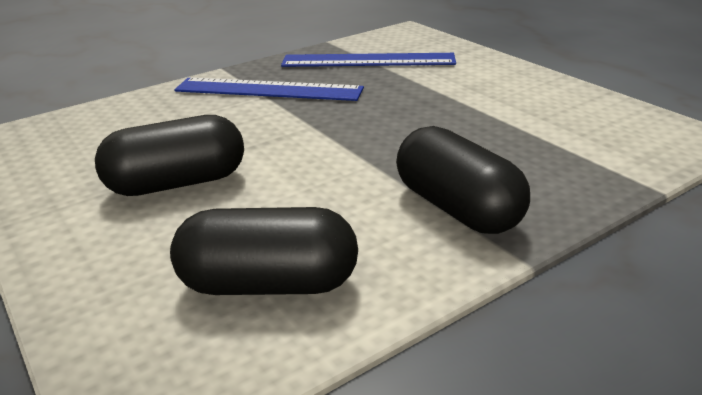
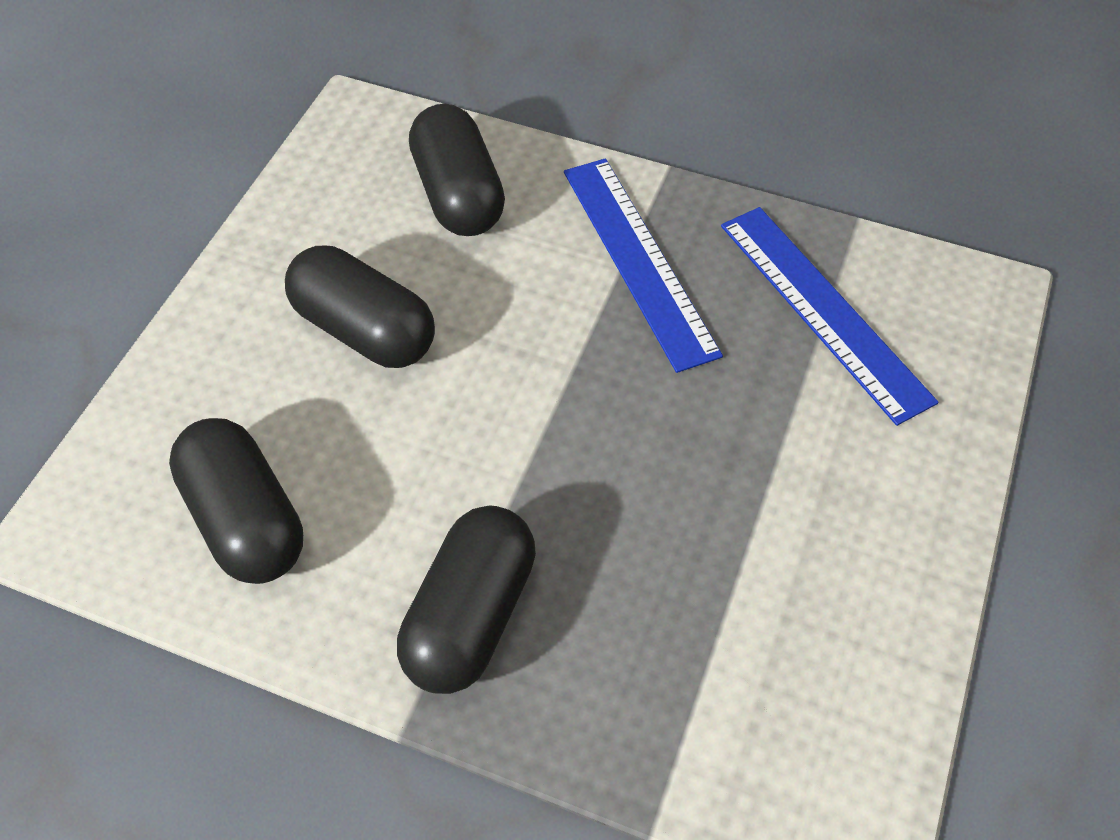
camera: 55 degrees right, 25 degrees up
none -> black capsule [409,104,505,236]

